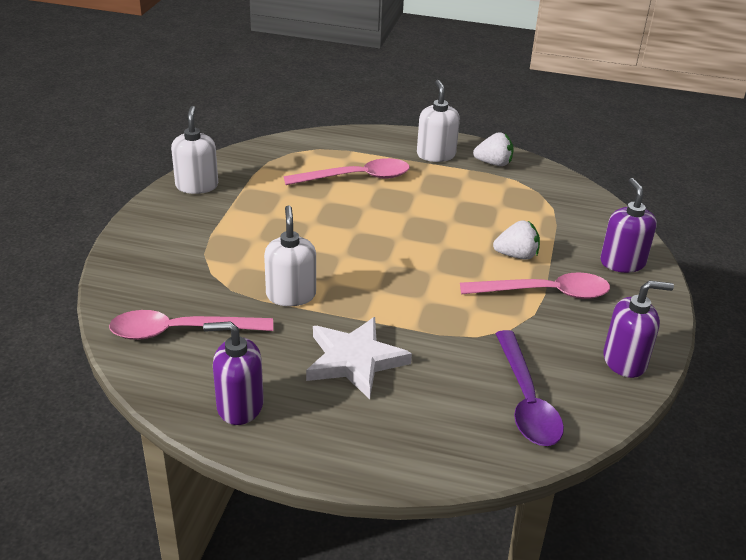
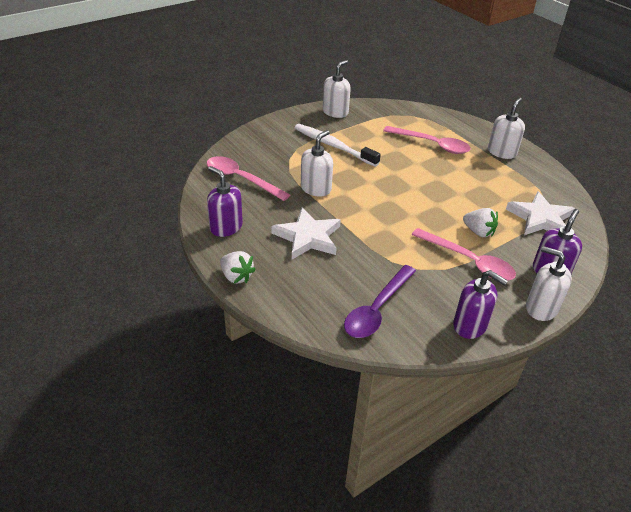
camera: 40 degrees right, 5 degrees up
white strawberry [473,132,514,166] -> white strawberry moved to [220,251,256,284]
none -> white toothbrush [295,124,381,167]
none -> white star [506,191,575,235]
none -> white soap dispenser [526,246,572,321]

